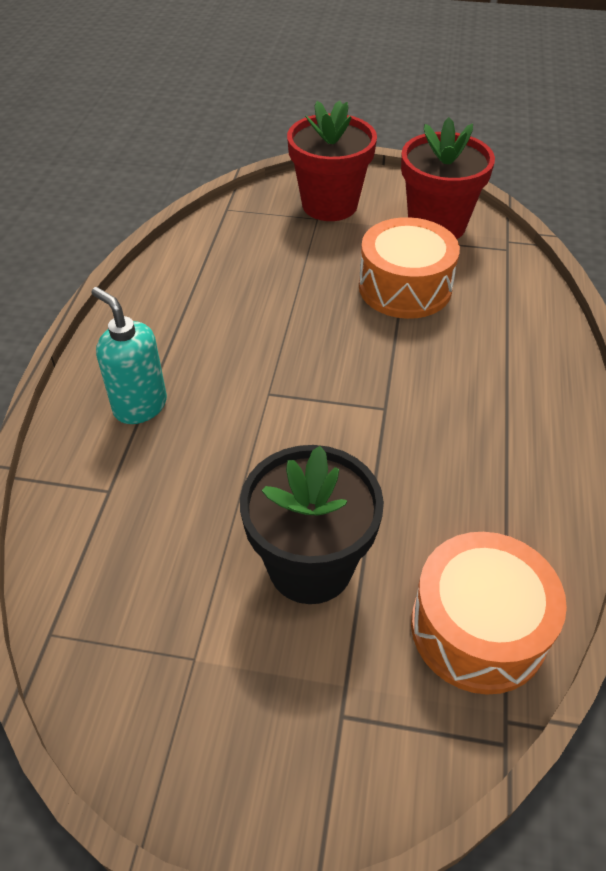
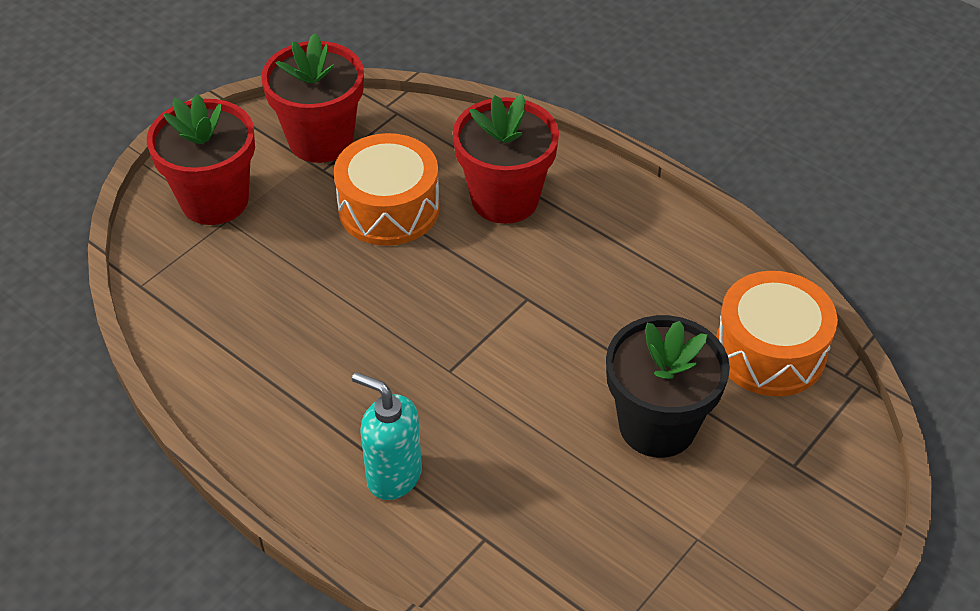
camera: 60 degrees left, 0 degrees up
turquoise soap dispenser [91,287,167,424] -> turquoise soap dispenser turned 45 degrees clockwise [352,372,422,500]
none -> red flower pot [453,94,559,224]

